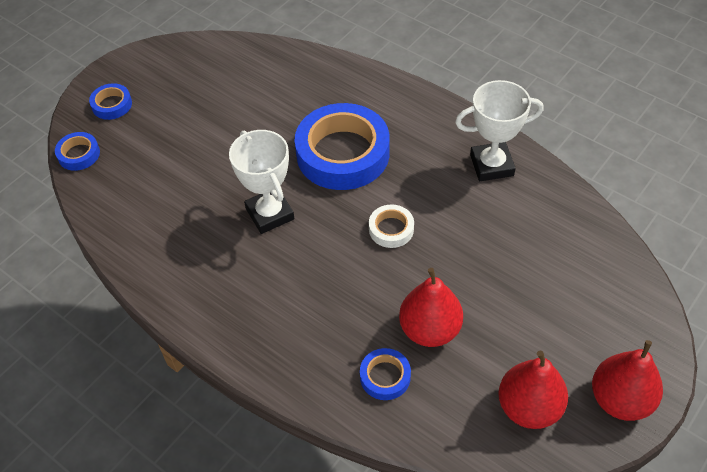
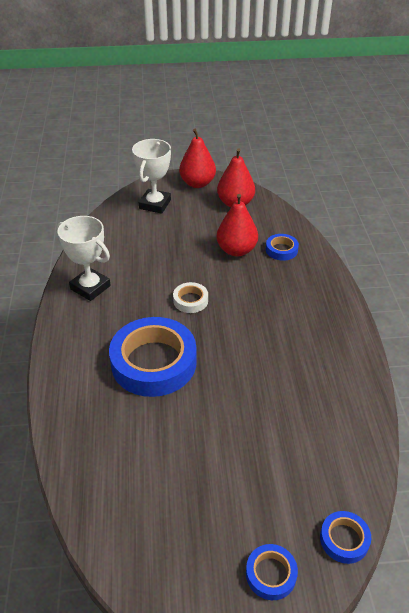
camera: 135 degrees left, 10 degrees down
white trophy [229,130,295,234] -> white trophy moved to [132,139,171,214]

